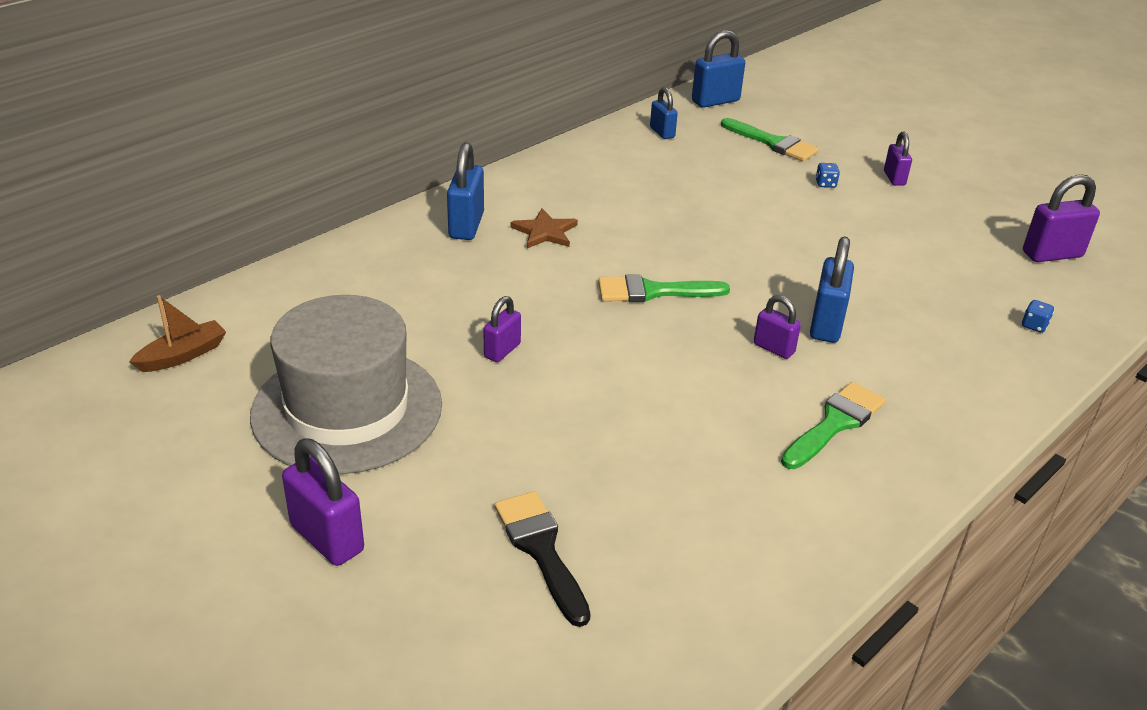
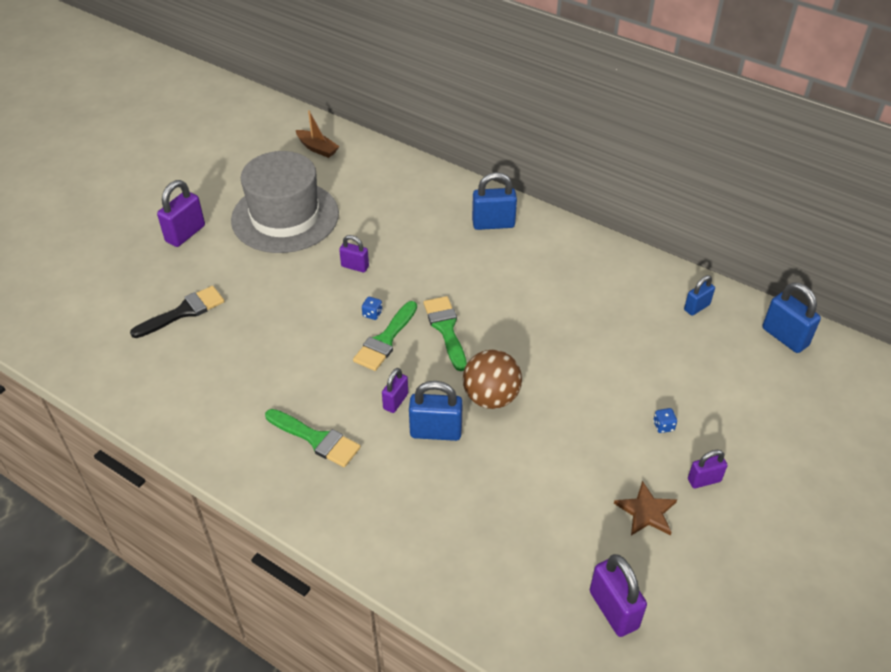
camera: 80 degrees right, 10 degrees up
brown star [510,209,578,248] -> brown star moved to [614,481,677,535]
green brush [721,118,819,161] -> green brush moved to [353,301,417,371]
blue dice [1022,300,1054,333] -> blue dice moved to [362,297,382,320]
none -> brown ball [463,350,522,409]

